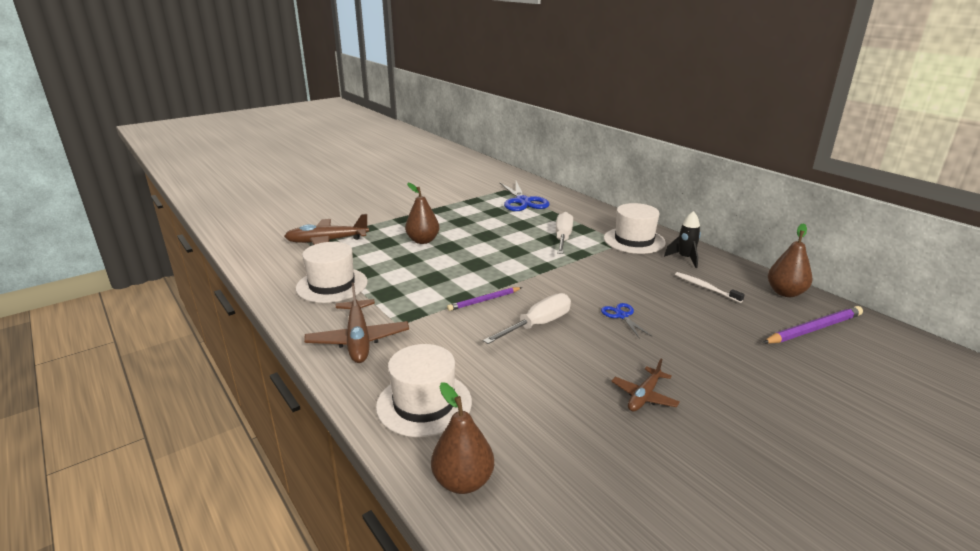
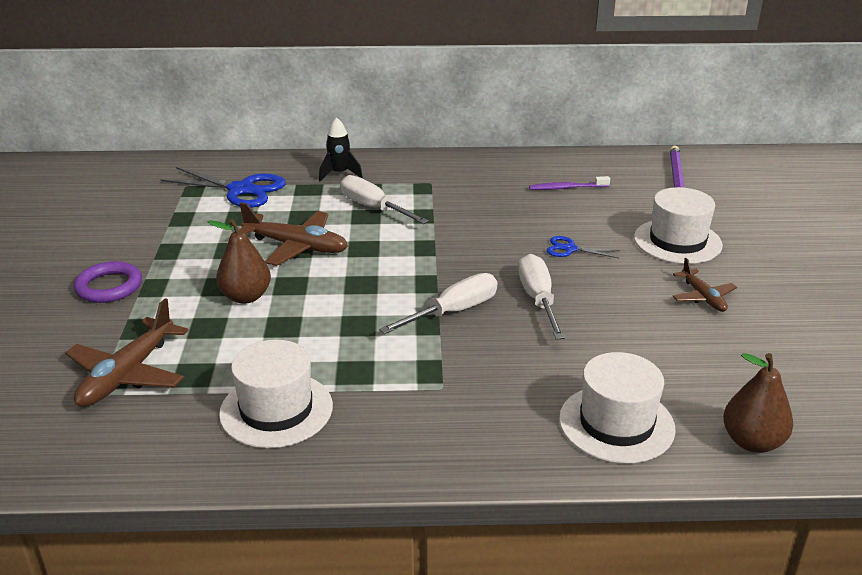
camera: 55 degrees left, 5 degrees up
brown plane [304,282,409,363] -> brown plane moved to [238,203,348,266]
purple pencil [447,287,522,311] -> white screwdriver [379,273,497,334]
white hat [604,203,666,254] -> white hat moved to [634,187,723,264]
black rocket [664,211,701,268] -> black rocket moved to [319,117,363,181]
white toothbrush [675,272,745,303] -> purple toothbrush [529,176,610,190]
brown pear [768,223,812,297] -> none
none -> purple ring [74,261,142,303]

